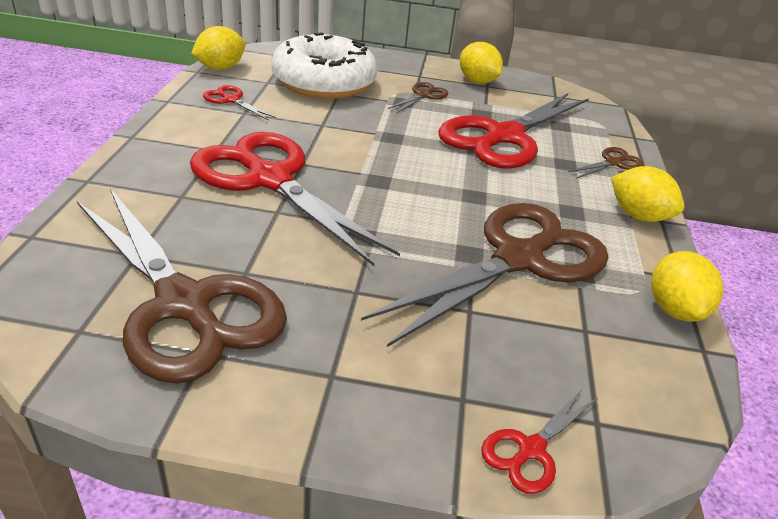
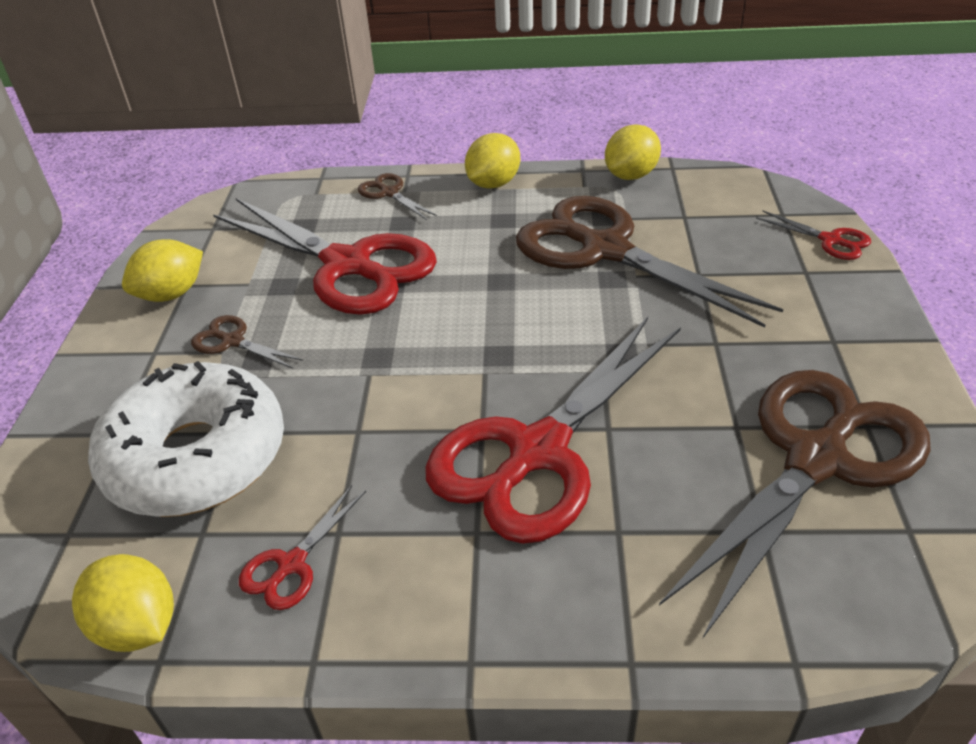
camera: 90 degrees left, 5 degrees up
yellow lemon [651,251,723,321] -> yellow lemon turned 45 degrees counterclockwise [605,124,661,180]

